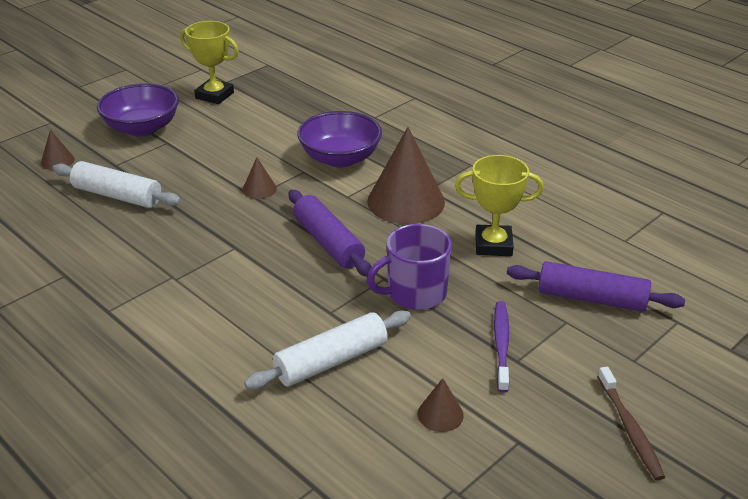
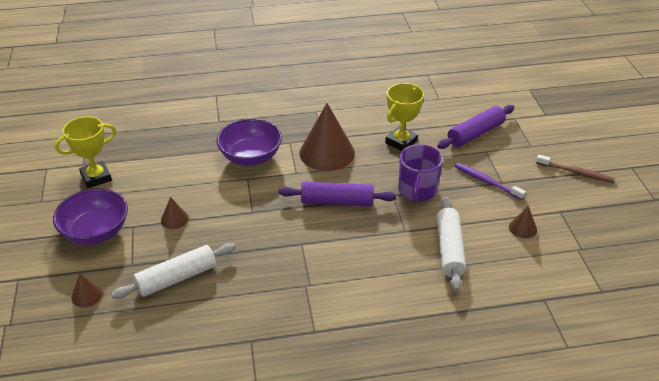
camera: 55 degrees left, 5 degrees up
brown cone [242,157,277,199] -> brown cone moved to [161,197,189,229]

